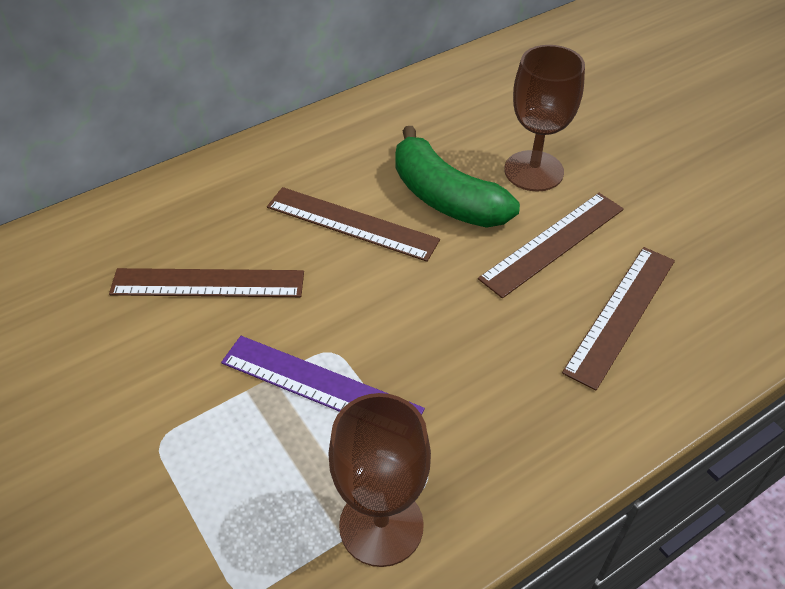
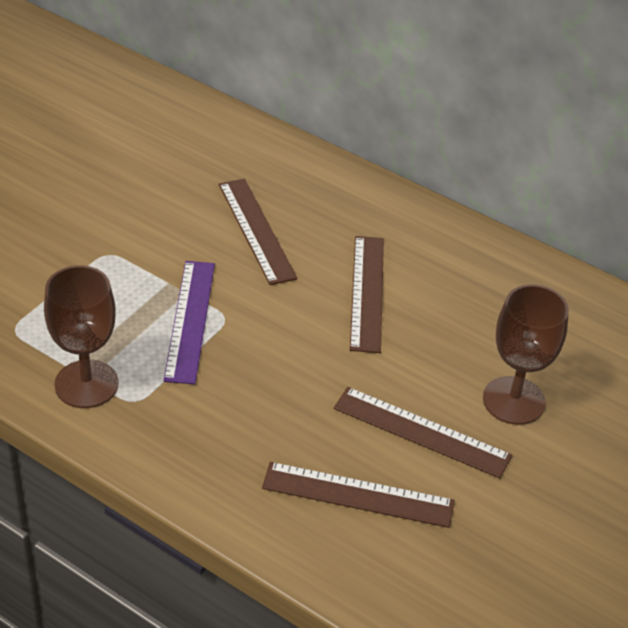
camera: 65 degrees right, 5 degrees down
green banana [395,126,520,228] -> none

